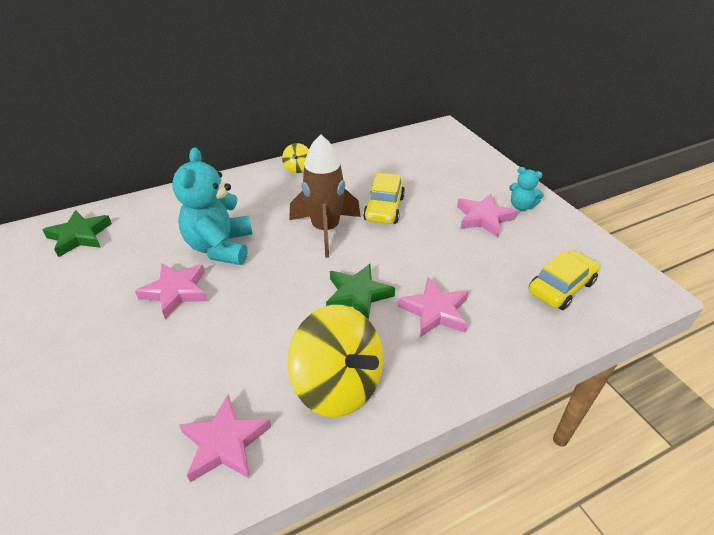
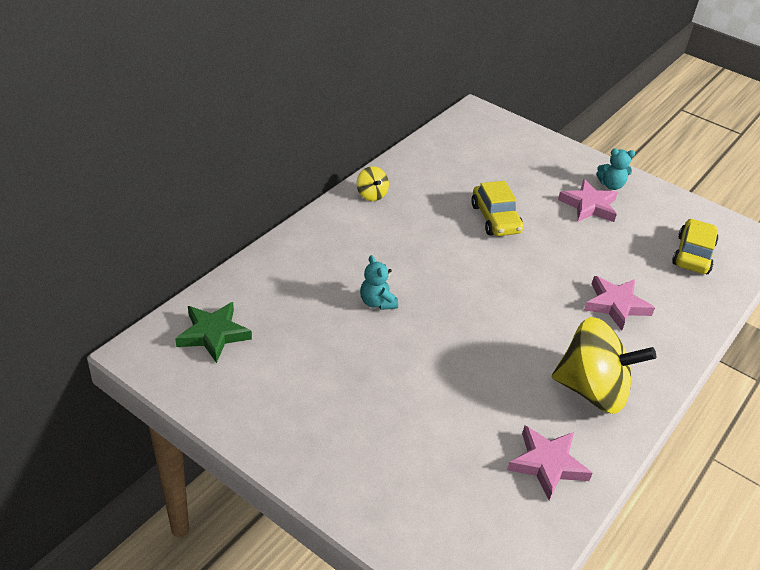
camera: 30 degrees left, 0 degrees up
pink star [135,263,208,319] -> none
turquoise teddy bear [172,147,252,265] -> turquoise teddy bear [360,255,398,310], size x0.50
brown rocket [289,134,361,258] -> none
green star [326,264,395,320] -> none

